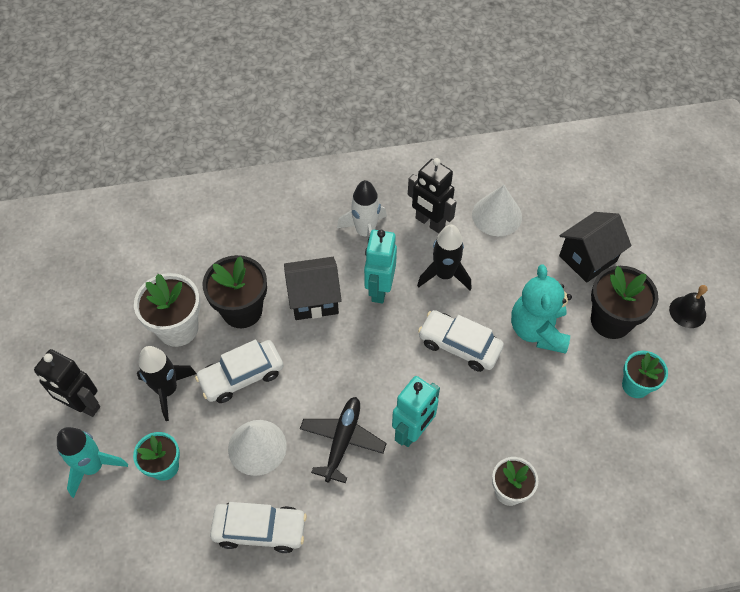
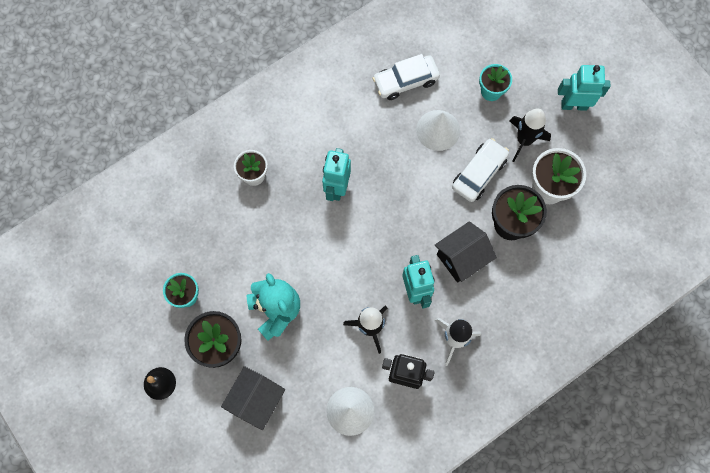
camera: 155 degrees right, 15 degrees up
black robot [34,349,100,417] -> turquoise robot [558,65,610,111]
turquoise rocket [57,427,128,498] -> none
black plane [300,397,387,483] -> none
white car [418,310,504,372] -> none

